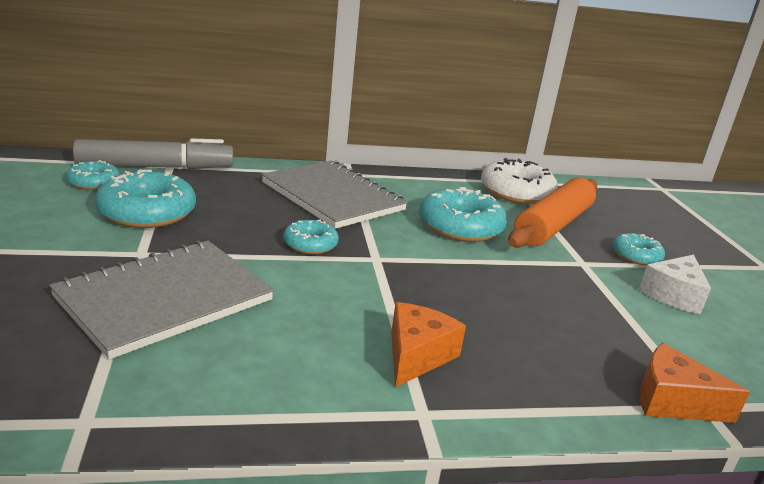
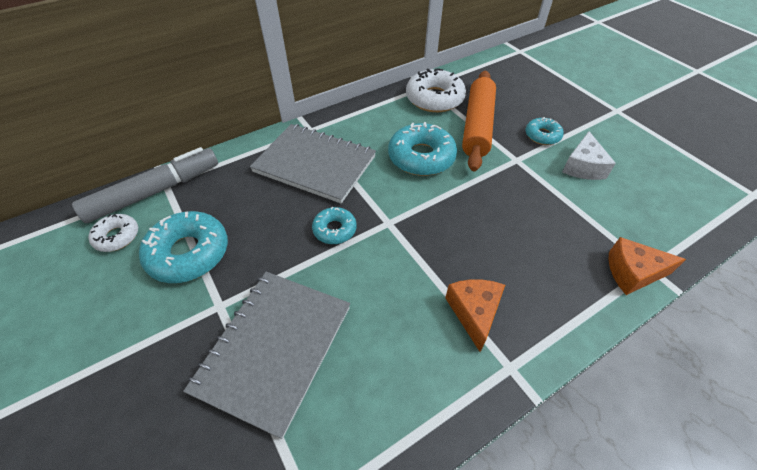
camera: 20 degrees left, 25 degrees up
turquoise donut [66,160,120,190] -> white donut [88,214,138,252]

